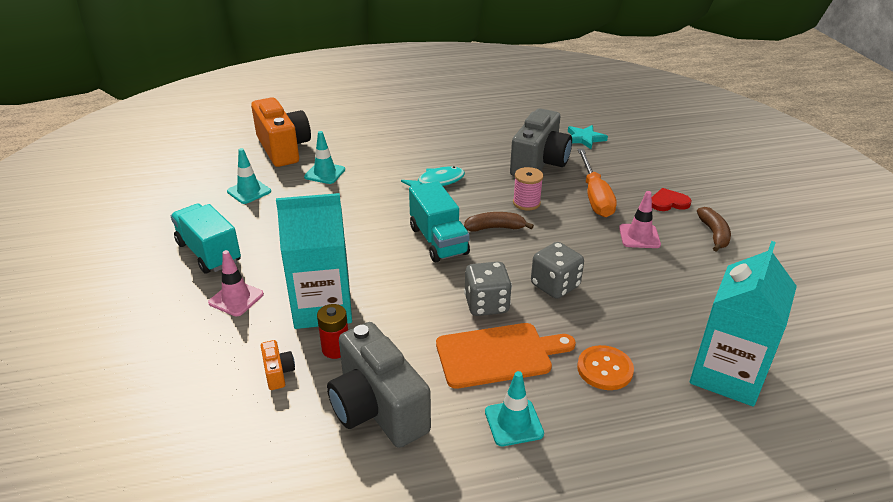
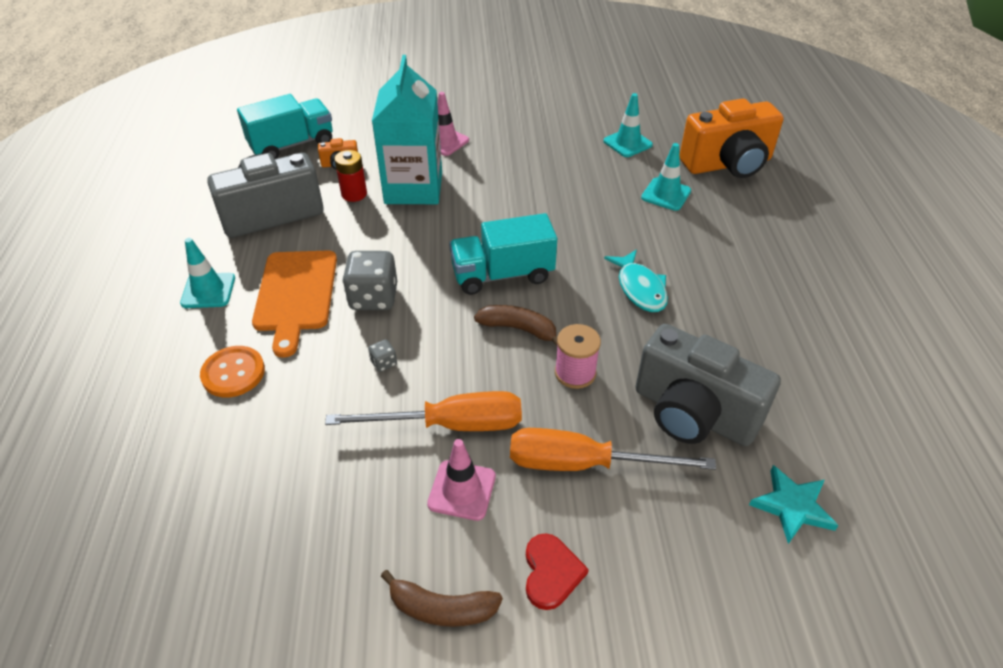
camera: 100 degrees right, 10 degrees up
turquoise truck [170,203,241,274] -> turquoise truck moved to [237,94,333,159]
brown banana [464,212,534,232] -> brown banana turned 75 degrees counterclockwise [474,305,558,347]
grey dice [531,242,584,299] -> grey dice [368,339,397,372], size x0.45
turquoise carton [690,241,797,406] -> none
none -> orange screwdriver [325,391,522,431]

